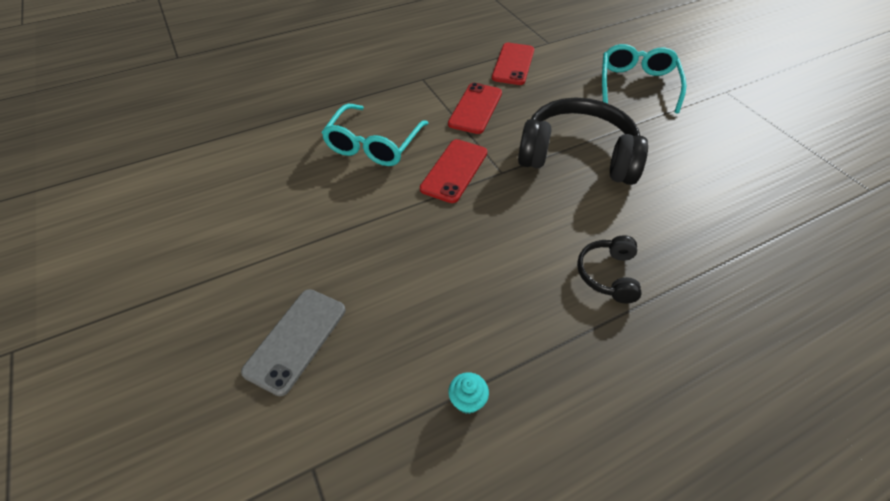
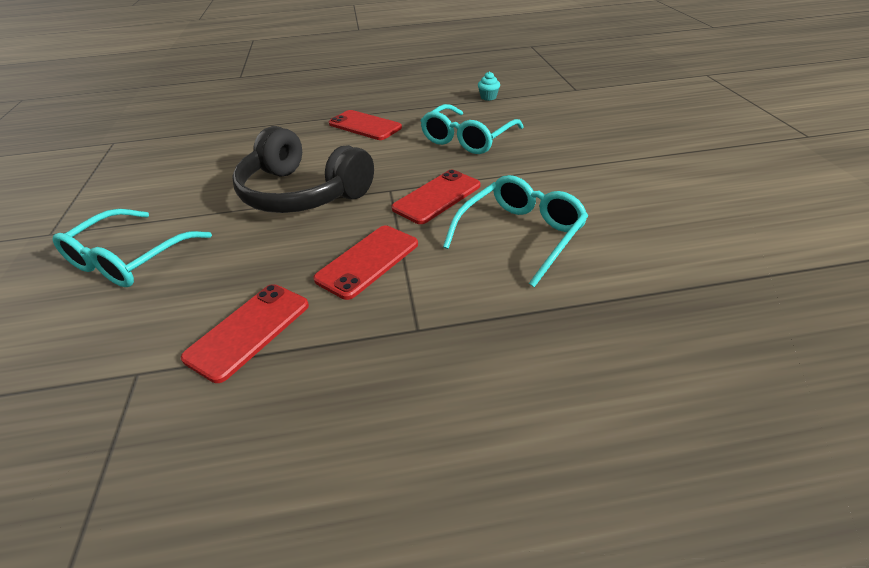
camera: 160 degrees left, 10 degrees down
grey phone [241,289,346,396] -> none
black headphones [577,235,642,304] -> red phone [329,110,402,140]
none -> turquoise glasses [420,104,524,154]

